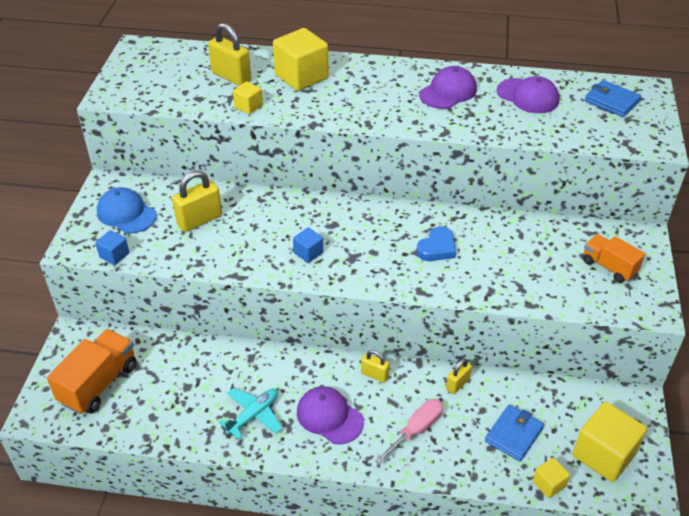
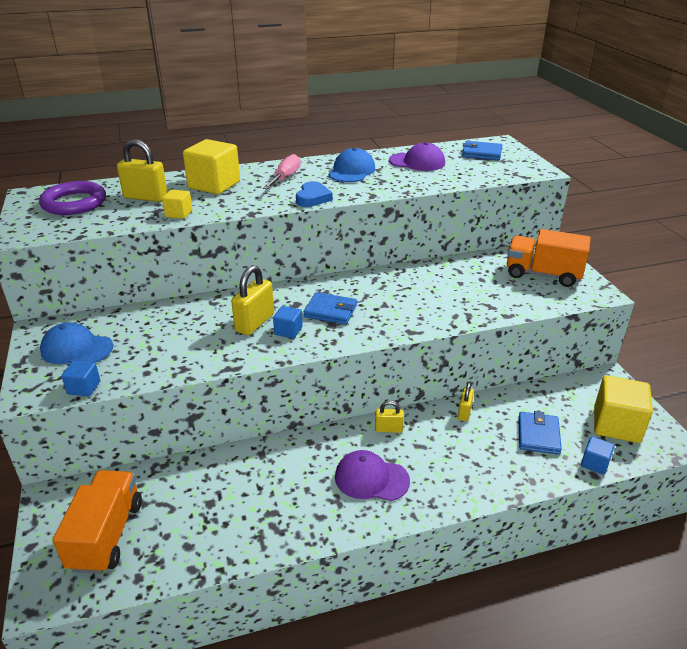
camera: 25 degrees left, 10 degrees down
yellow padlock [172,170,222,232] -> yellow padlock moved to [231,265,274,335]
turquoise plane [219,388,282,439] -> none
pink screwdriver [375,399,443,464] -> pink screwdriver moved to [263,154,301,189]
blue heart [416,226,456,261] -> blue heart moved to [296,181,333,207]
purple cap [419,66,477,109] -> blue cap [328,148,375,182]
yellow cube [533,458,570,498] -> blue cube [581,436,615,475]
orange truck [583,234,645,283] -> orange truck [507,229,591,287], size x1.56
none -> purple ring [39,181,106,215]
none -> blue wallet [304,292,357,325]

